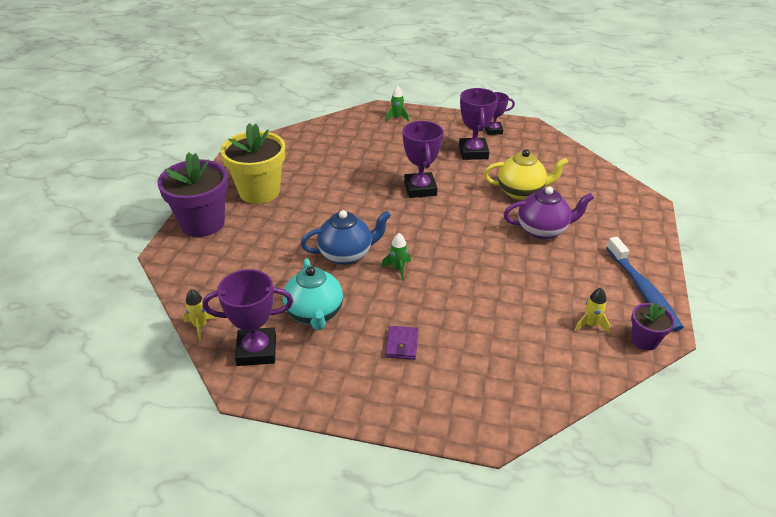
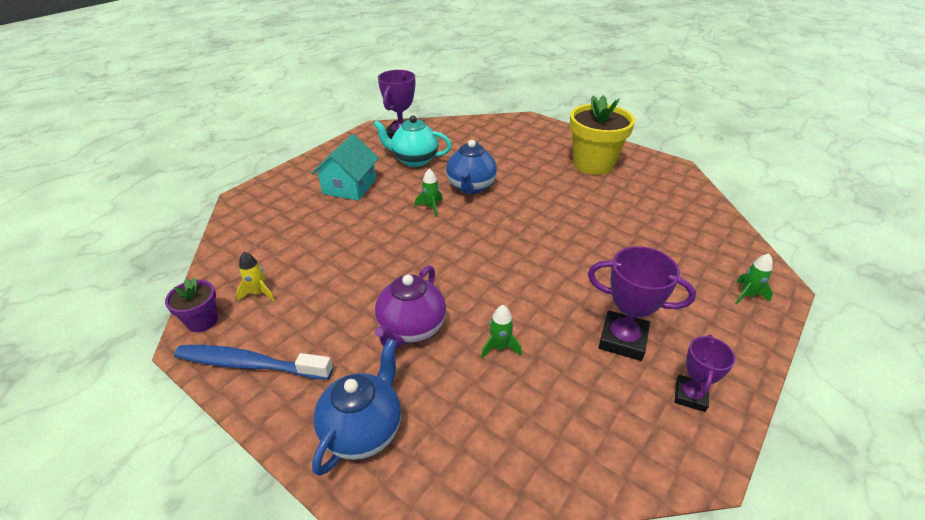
camera: 115 degrees right, 0 degrees up
purple flower pot [157,153,228,237] -> none
yellow rocket [183,289,218,341] -> none
purple wallet [385,326,418,360] -> turquoise house [312,134,379,201]
purple trophy [403,121,443,198] -> none
yellow teapot [484,149,569,200] -> green rocket [481,305,522,358]
none -> blue teapot [312,338,401,476]

